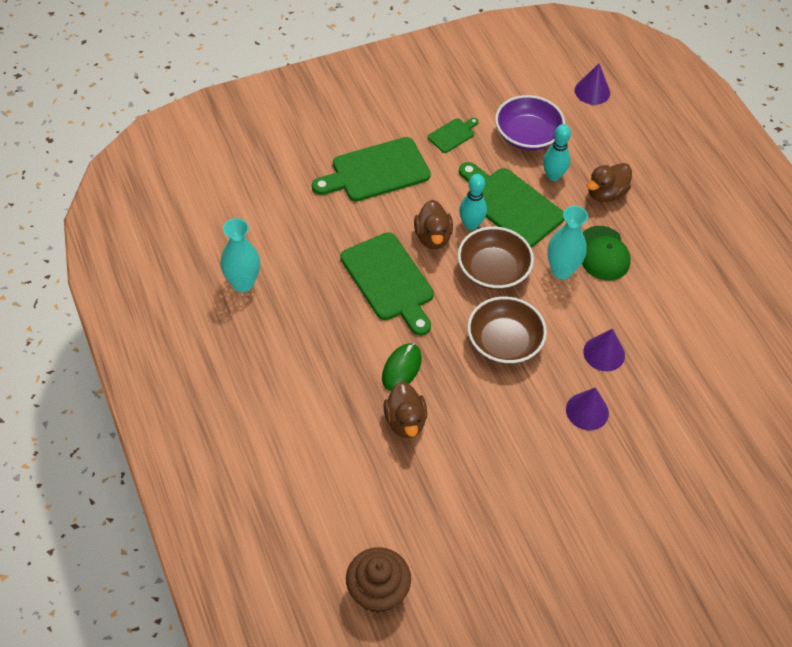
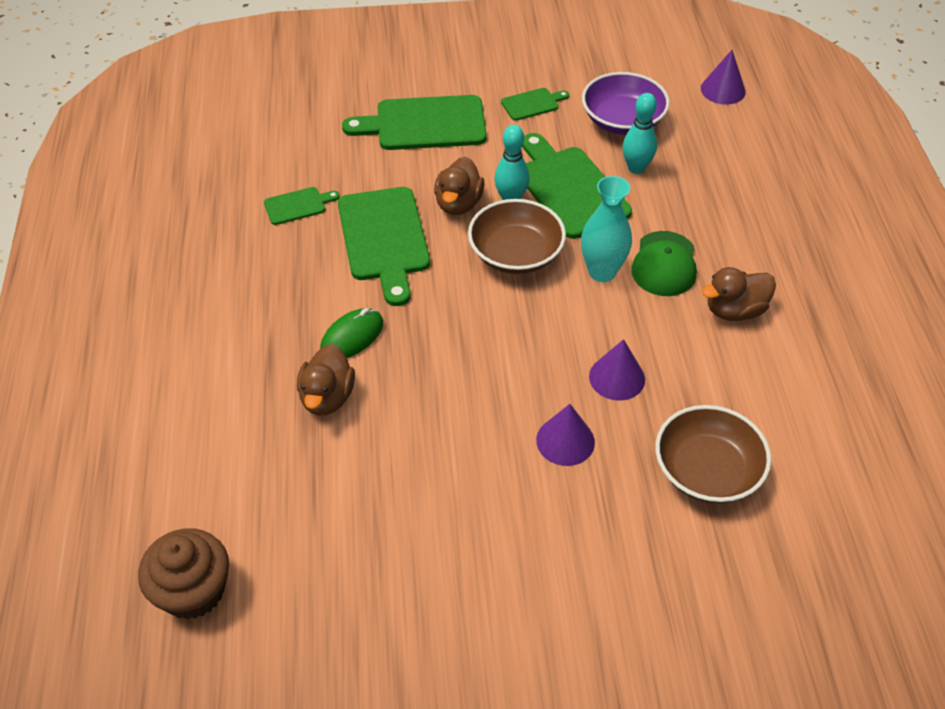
camera: 20 degrees right, 5 degrees down
turquoise vase [220,218,260,292] -> none
brown bowl [467,296,547,364] -> brown bowl moved to [655,405,771,503]
brown duck [587,163,632,202] -> brown duck moved to [702,267,776,321]
none -> green cutting board [264,187,340,225]

